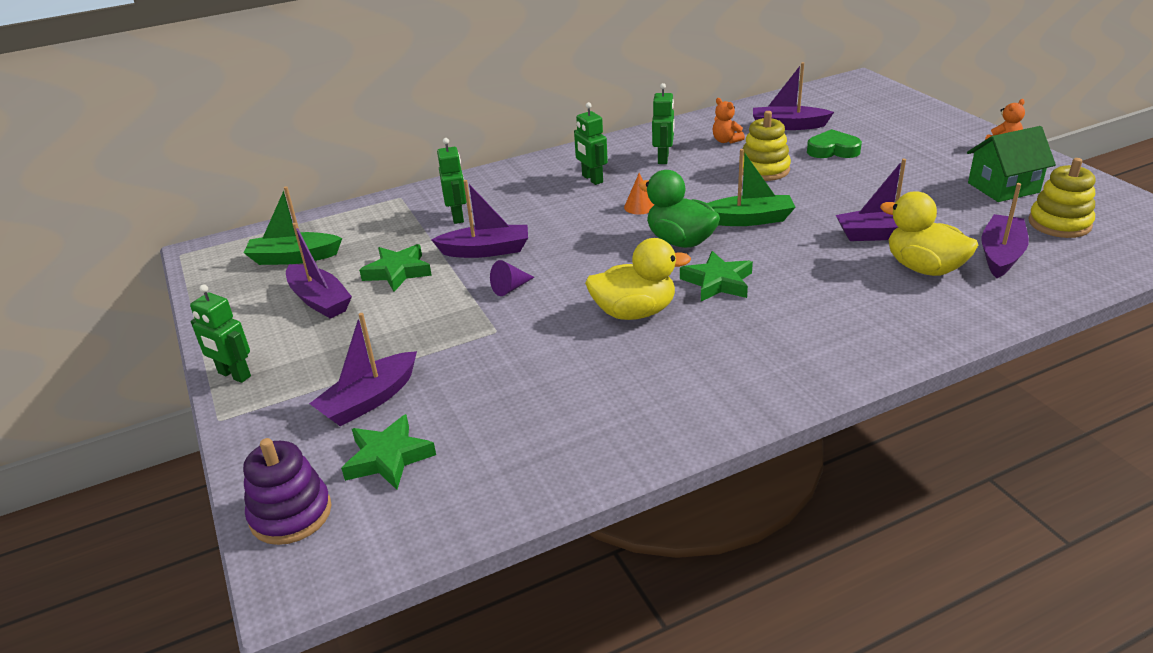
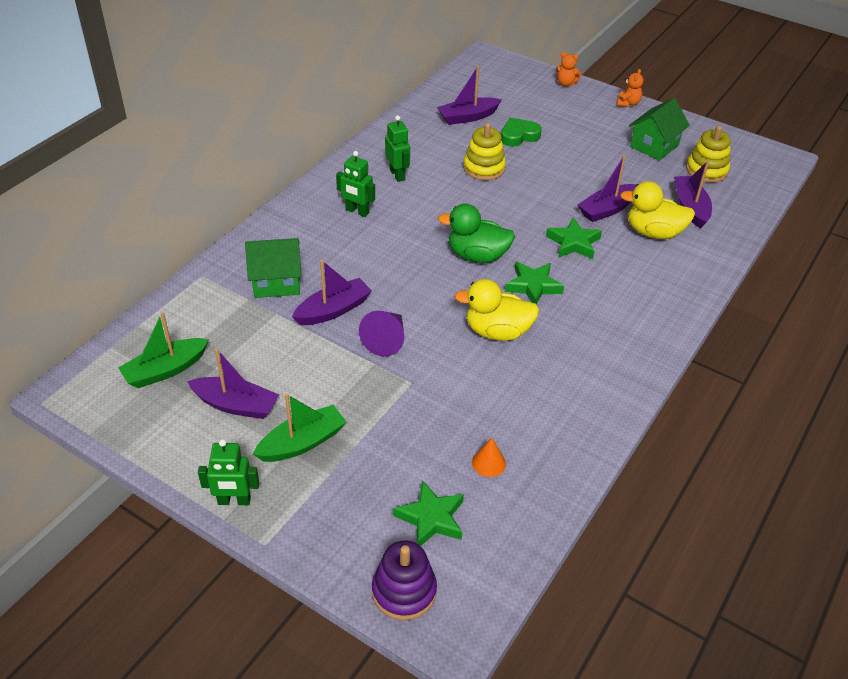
camera: 35 degrees left, 10 degrees up
purple boat [309,313,417,426] -> none
green star [359,244,432,292] -> green star moved to [546,217,602,259]
green robot [437,138,467,224] -> green house [245,238,302,298]
purple cone [490,260,534,296] -> purple cone [359,311,404,357], size x1.56
yellow duck [585,238,691,320] -> yellow duck turned 135 degrees counterclockwise [454,279,539,341]
orange cone [624,173,654,214] -> orange cone moved to [472,438,506,477]
green boat [707,149,795,226] -> green boat moved to [253,394,346,462]
orange teddy bear [713,98,745,143] -> orange teddy bear moved to [556,52,581,87]

